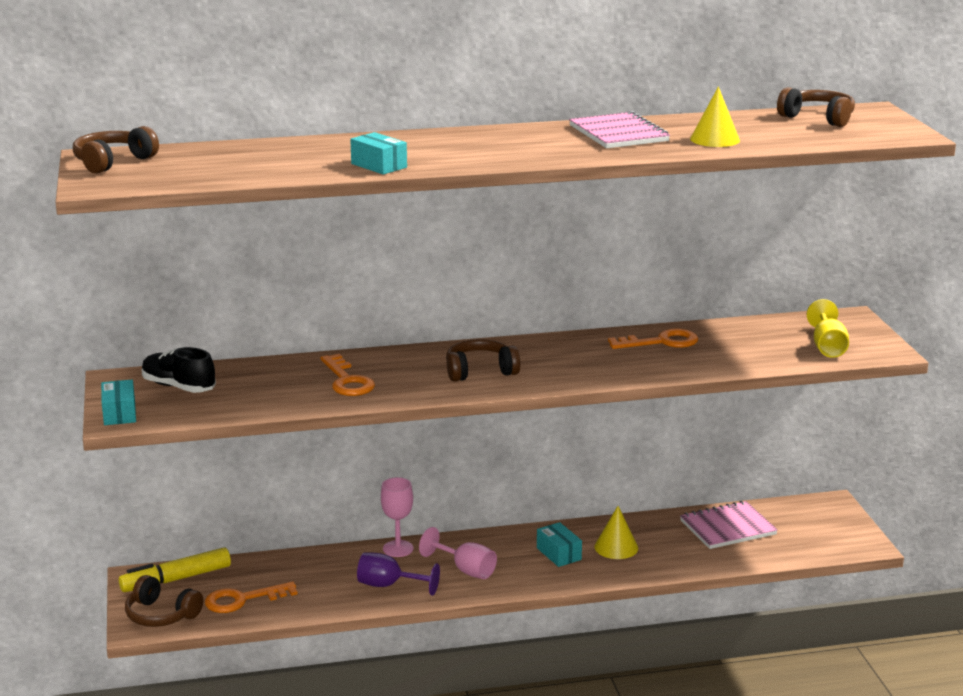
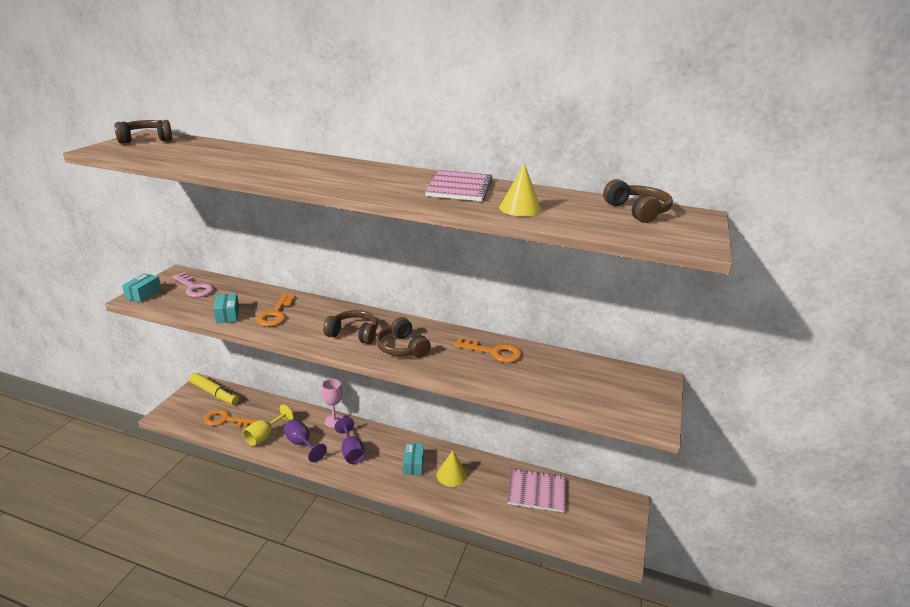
camera: 30 degrees right, 5 degrees up
yellow marker [119,547,231,592] -> yellow marker turned 150 degrees counterclockwise [189,373,239,405]
brown headphones [125,575,203,627] -> brown headphones moved to [376,317,431,358]
black shoe [141,347,216,393] -> pink key [172,272,214,297]
turquoise box [350,132,407,175] -> turquoise box moved to [213,293,239,324]
pink goblet [419,527,497,579] -> purple goblet [335,417,365,464]
yellow goblet [807,299,849,358] -> yellow goblet moved to [243,404,294,446]

